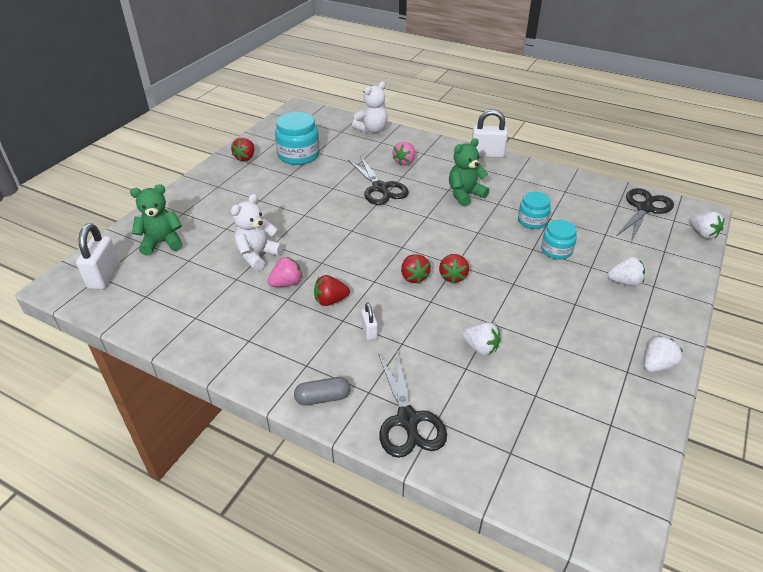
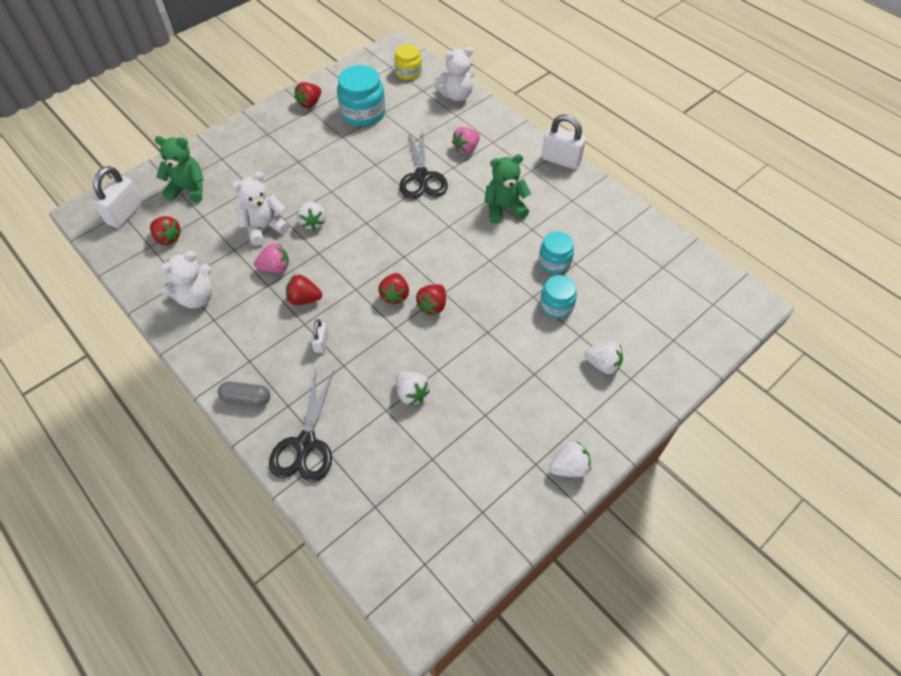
camera: 20 degrees right, 15 degrees up
black scissors [616,188,674,242] -> none
white strawberry [690,212,724,239] -> white strawberry moved to [297,201,326,230]
none -> red strawberry [150,216,182,245]
none -> white teddy bear [160,251,212,309]
none -> yellow jar [394,44,422,80]

